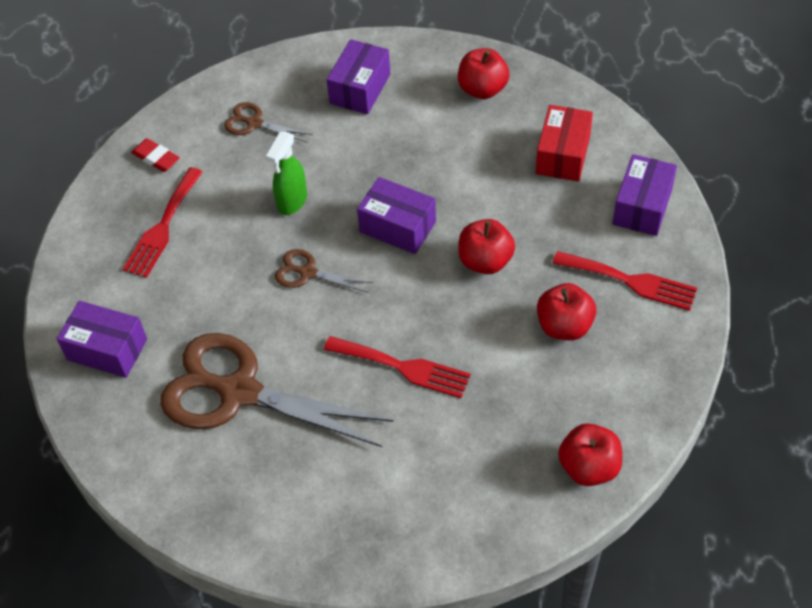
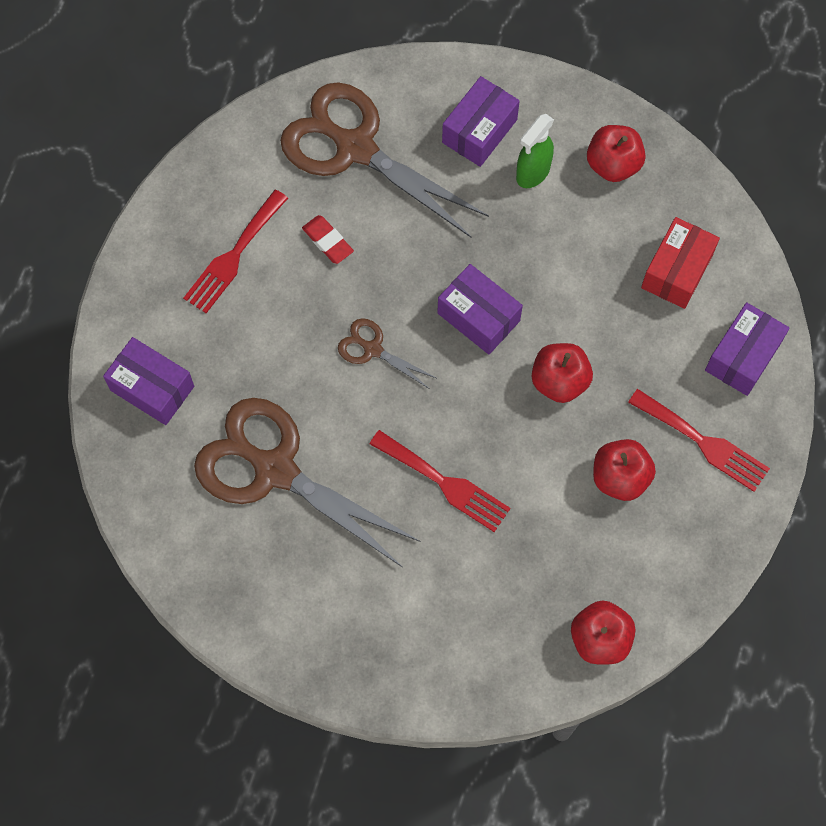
camera: 10 degrees right, 15 degrees up
red eraser [131,138,180,172] -> red eraser moved to [302,215,354,264]
brown scissors [224,102,313,143] -> brown scissors [280,82,489,238], size x2.23
green spray bottle [265,132,307,215] -> green spray bottle moved to [516,114,554,188]

